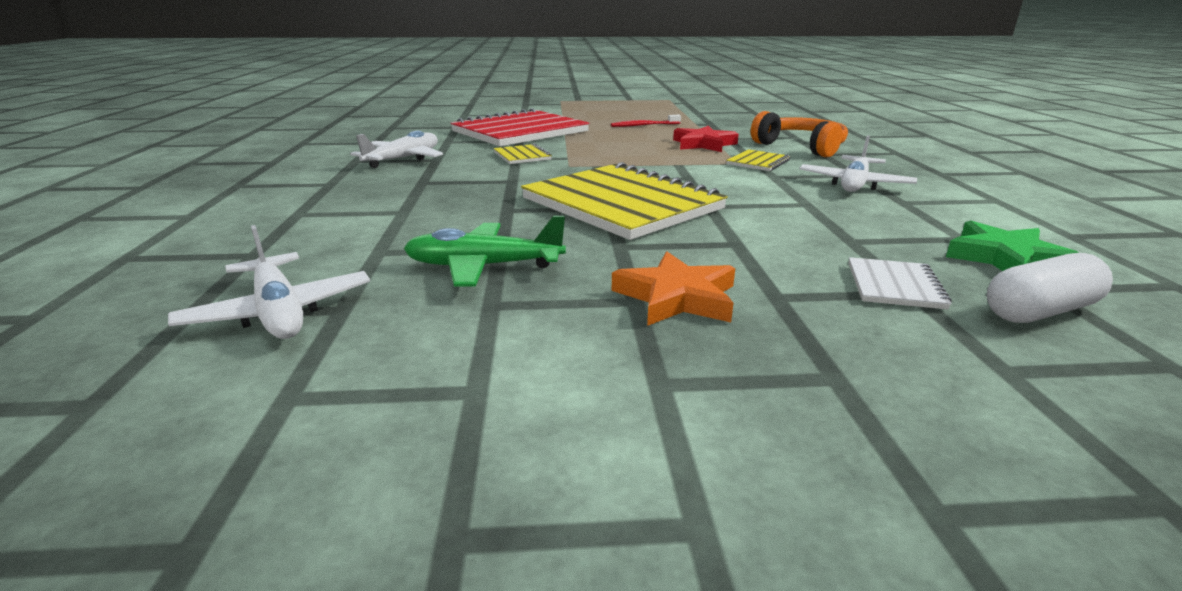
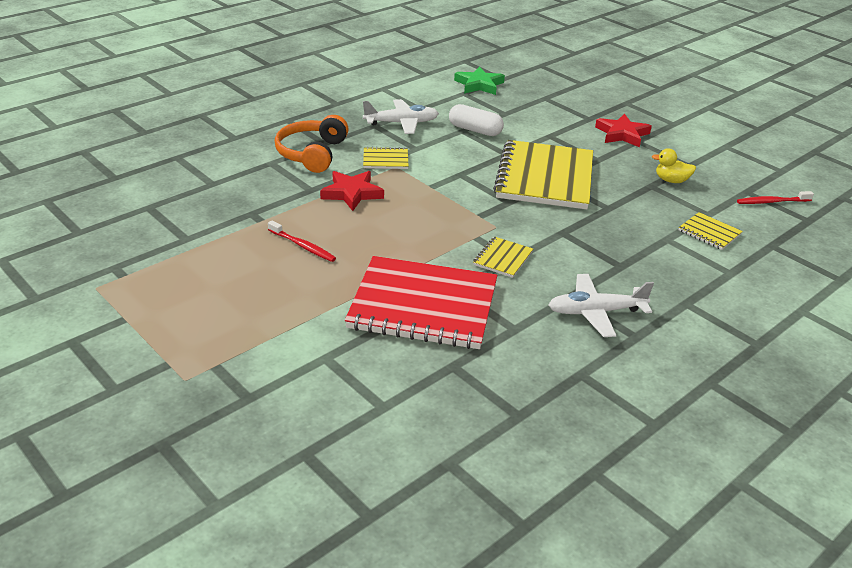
camera: 130 degrees left, 10 degrees up
white plane [168,225,370,339] -> red toothbrush [737,191,814,204]
green plane [404,216,566,287] -> yellow duck [652,148,696,183]
orange star [612,252,735,326] -> red star [595,114,652,147]
white notebook [848,257,952,310] -> none
white capsule [987,253,1113,323] -> white capsule moved to [449,104,504,136]
none -> yellow notebook [679,212,743,250]

